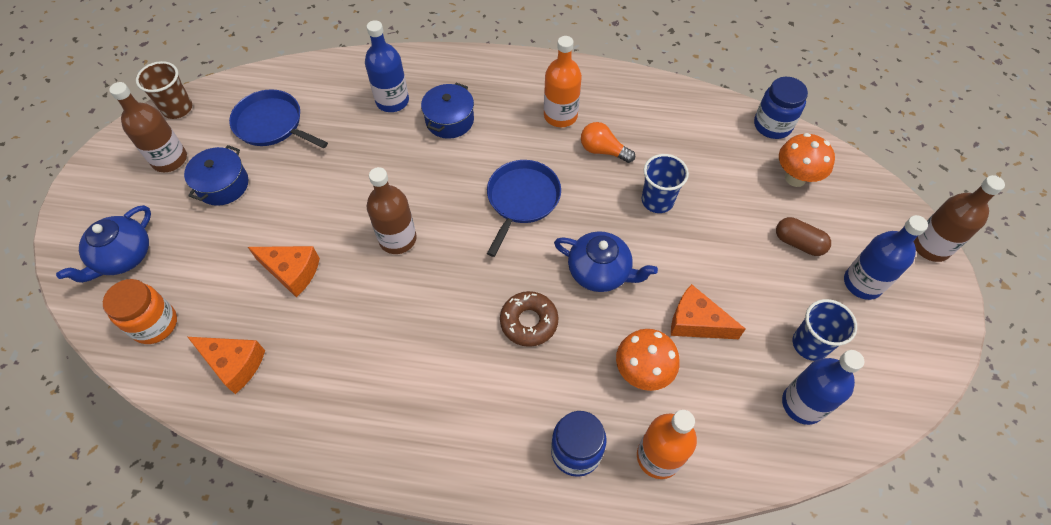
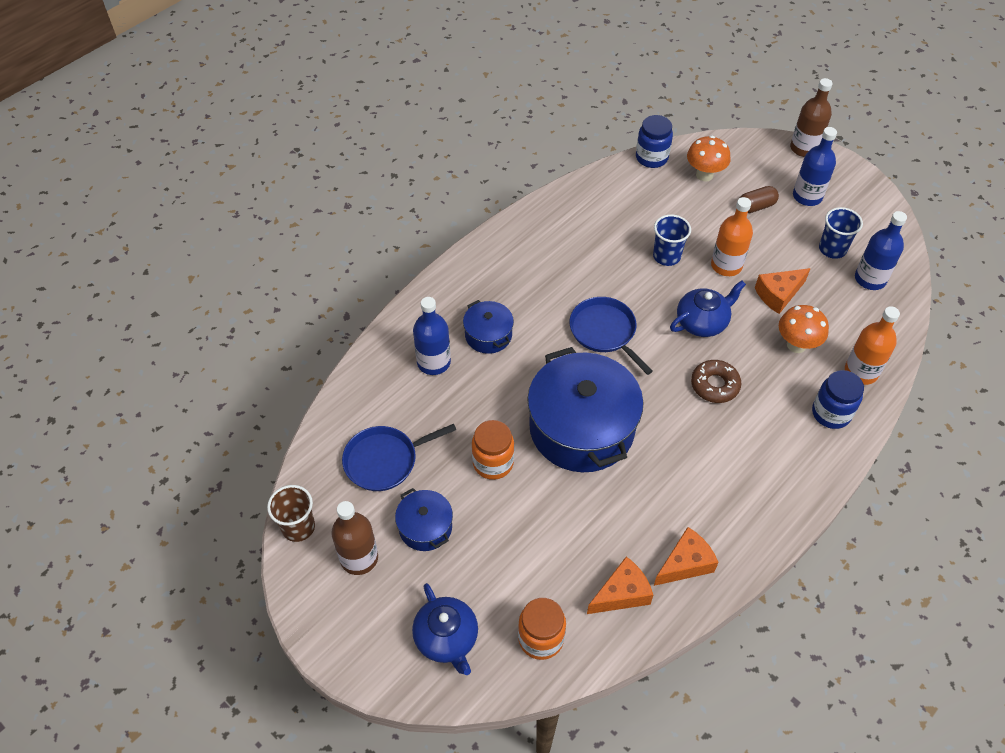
camera: 55 degrees left, 5 degrees down
orange cheese [248,246,320,297] -> orange cheese moved to [654,527,719,586]
brown bottle [367,167,417,254] -> blue pot [527,347,644,472]
orange bottle [544,36,582,127] -> orange bottle moved to [711,197,753,276]
orange light bulb [581,122,635,163] -> none
none -> orange jar [472,420,514,480]

